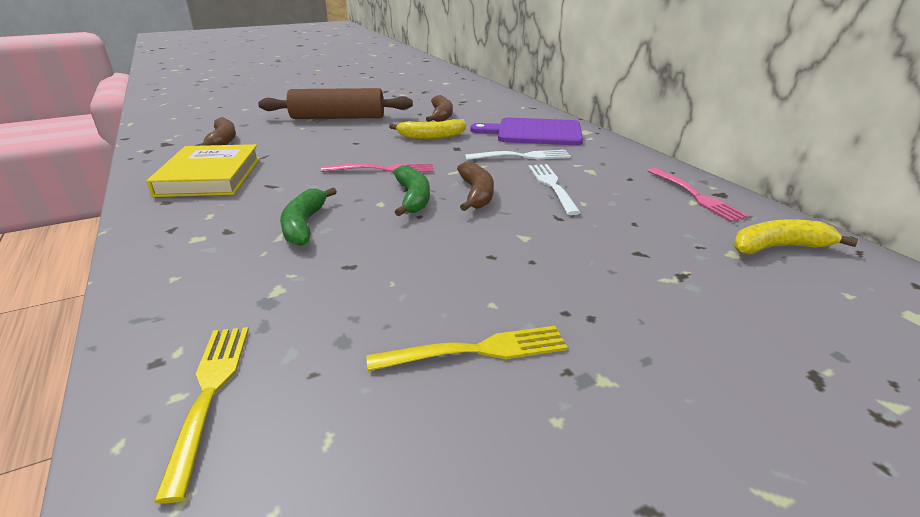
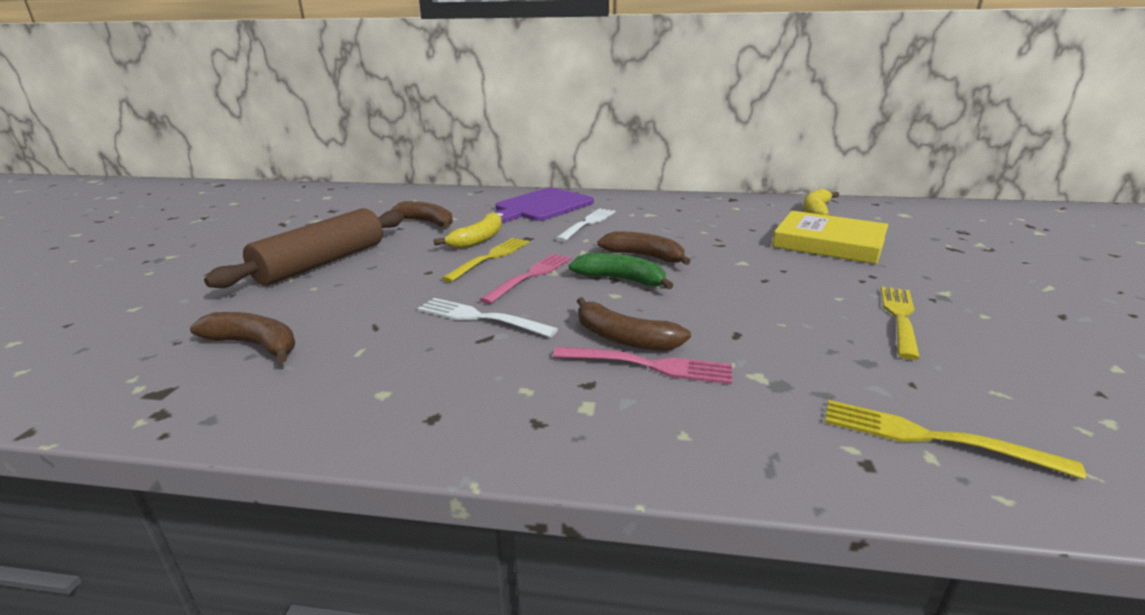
camera: 55 degrees left, 5 degrees down
yellow book [146,144,260,197] -> yellow book moved to [772,211,888,264]
green banana [280,188,337,246] -> brown banana [577,297,691,351]
white fork [528,164,581,215] -> white fork moved to [418,298,558,337]
pink fork [648,168,750,222] -> pink fork moved to [553,346,732,384]
none -> yellow fork [442,238,529,282]

